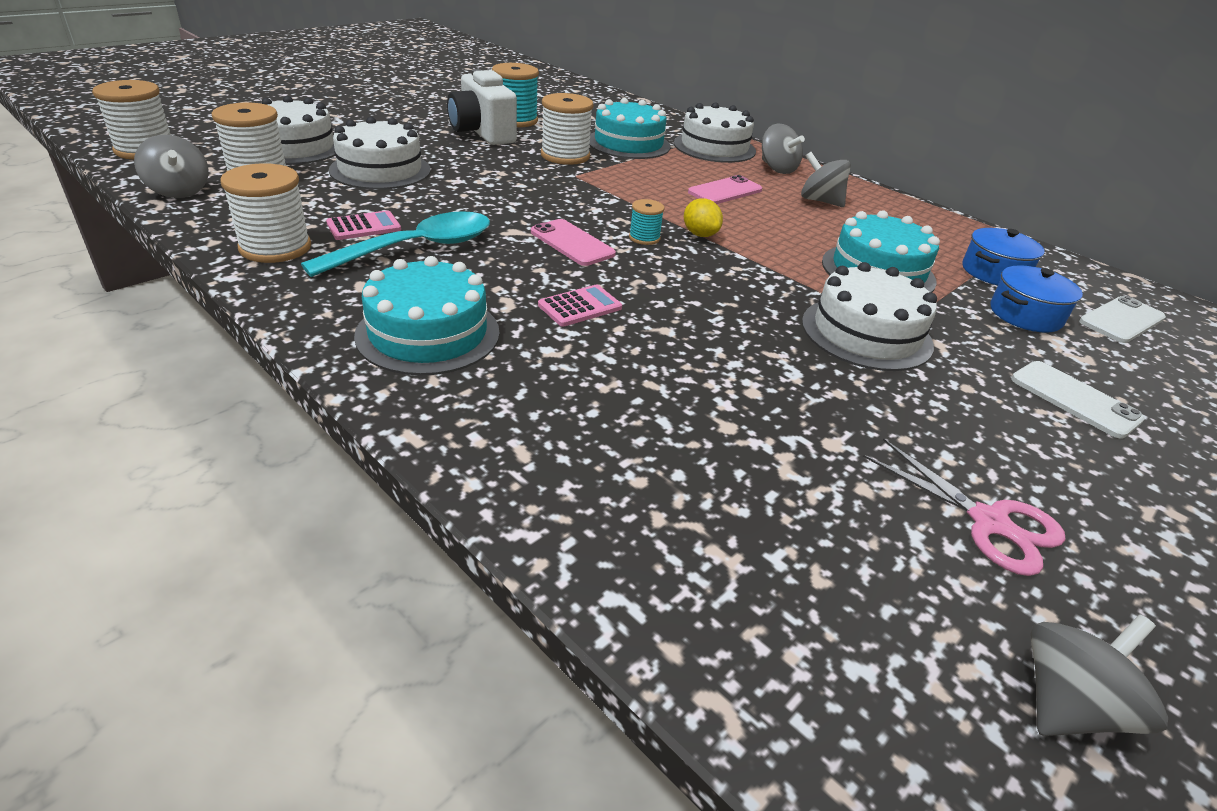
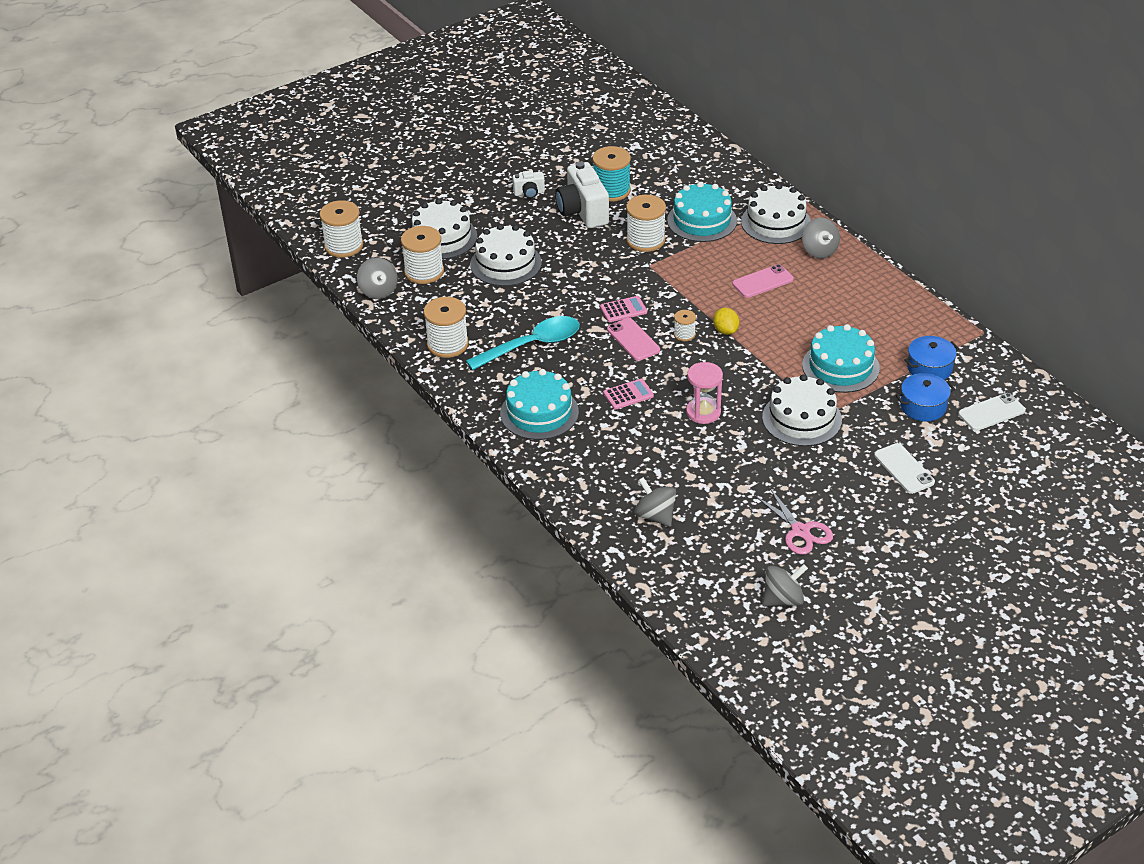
camera: 15 degrees right, 5 degrees up
pink calculator [326,210,401,240] -> pink calculator moved to [600,296,647,322]
turquoise spool [629,199,664,245] -> white spool [674,310,696,341]
grey spinning top [801,152,851,207] -> grey spinning top moved to [634,477,676,527]
none -> white camera [512,170,545,199]
none -> pink hourglass [686,362,723,424]

